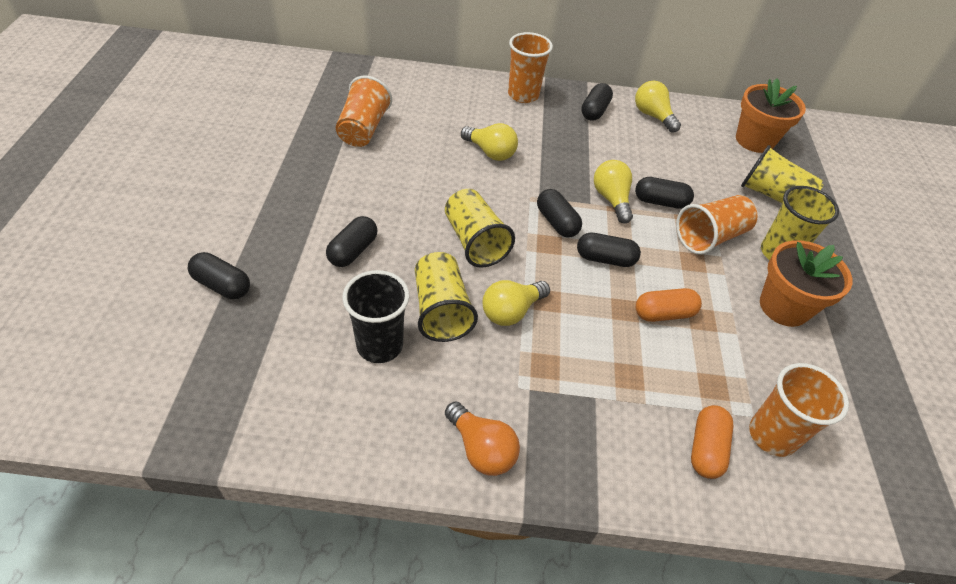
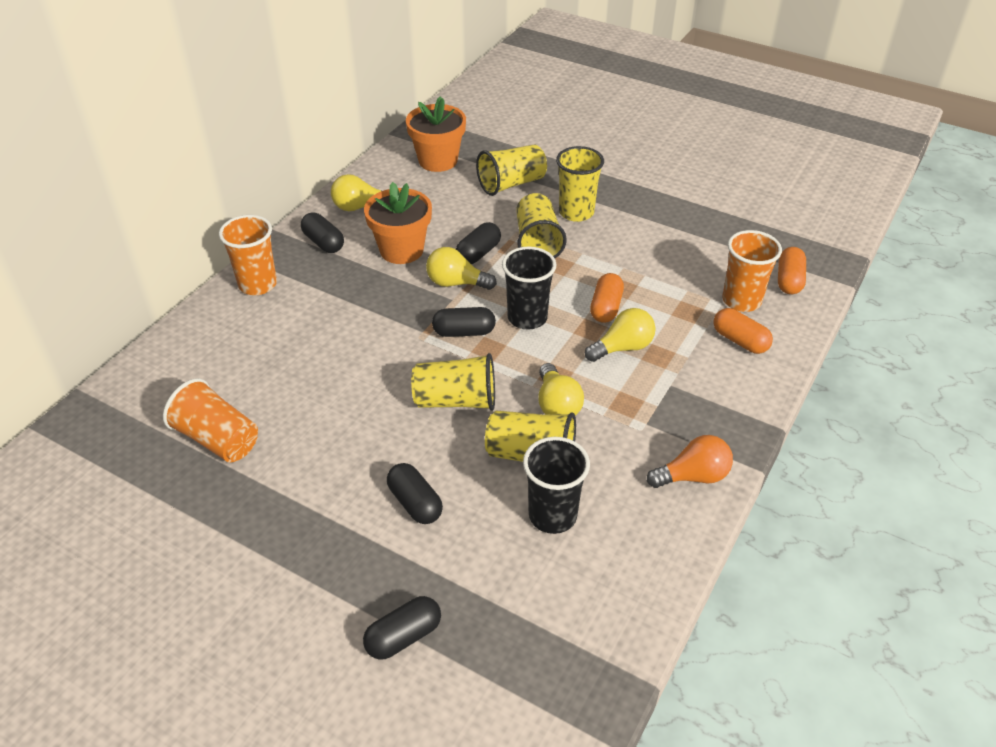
camera: 60 degrees left, 5 degrees down
yellow light bulb [461,123,518,161] -> yellow light bulb moved to [585,308,656,362]
black capsule [577,233,641,267] -> black cup [502,246,556,330]
orange cup [676,195,758,255] -> yellow cup [516,193,567,258]
orange flower pot [760,240,852,327] -> orange flower pot moved to [364,182,432,264]
none -> orange capsule [778,247,806,294]

